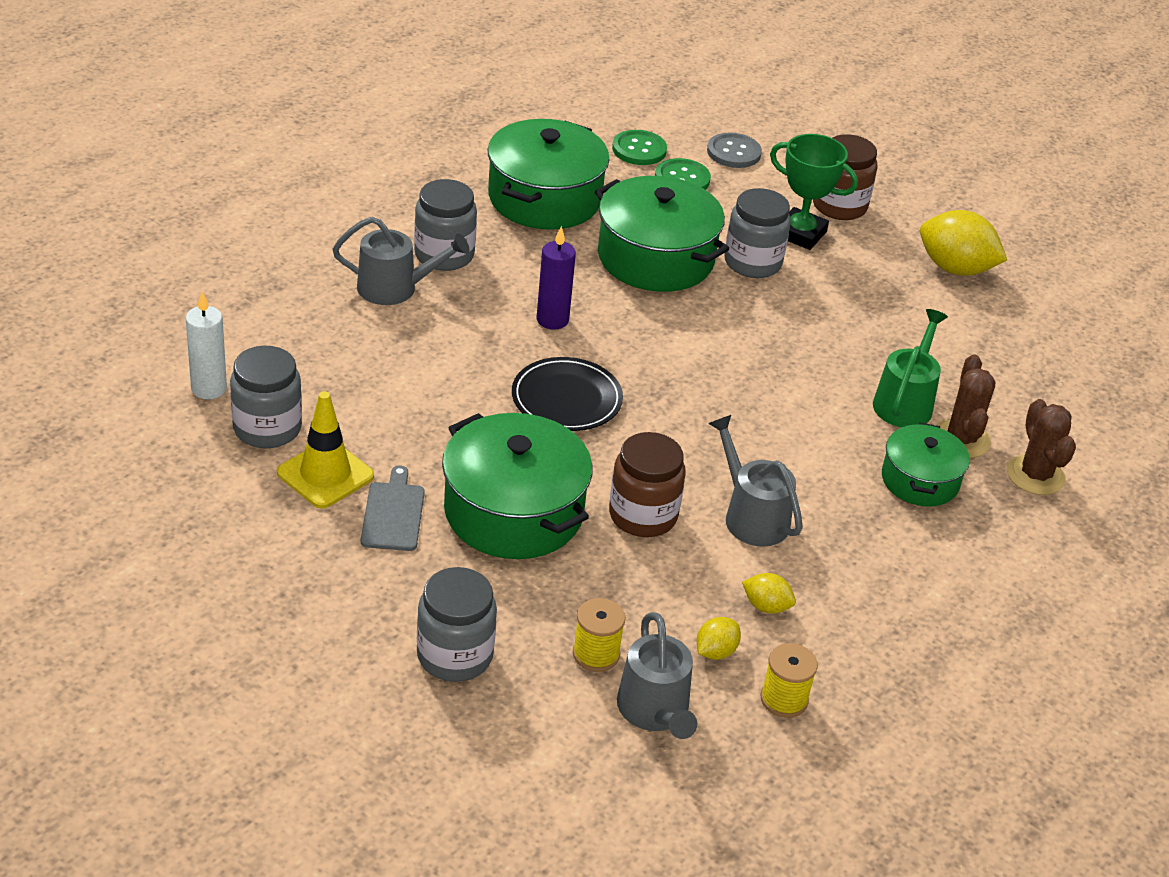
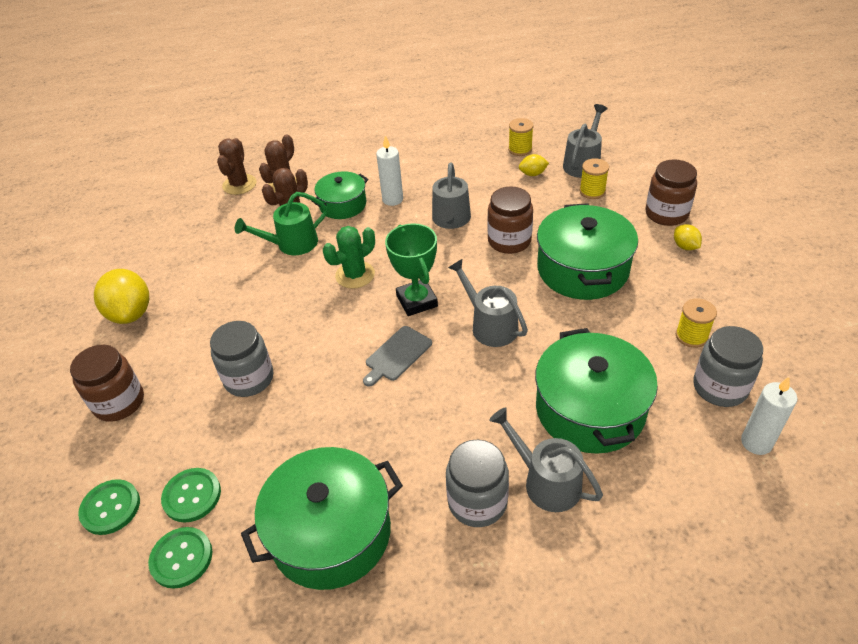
camera: 135 degrees left, 5 degrees up
yellow traffic cone [277,391,374,509] -> yellow spool [676,298,717,348]
grey cutting board [361,465,424,551] -> grey cutting board moved to [363,326,432,387]
grey jar [417,567,497,682] -> brown jar [645,159,697,226]
black plate [512,357,623,431] -> grey watering can [448,258,528,347]
purple candle [537,226,576,330] -> none
green pot [595,176,729,292] -> green pot moved to [535,328,658,454]
grey button [707,132,762,168] -> green button [78,479,140,535]
yellow lemon [742,573,796,614] -> yellow lemon moved to [674,224,702,250]
green trophy [770,134,858,250] -> green trophy moved to [385,224,438,316]
none -> brown cactus [217,138,257,195]
none -> green cactus [323,226,375,289]
none -> white candle [376,135,403,206]

